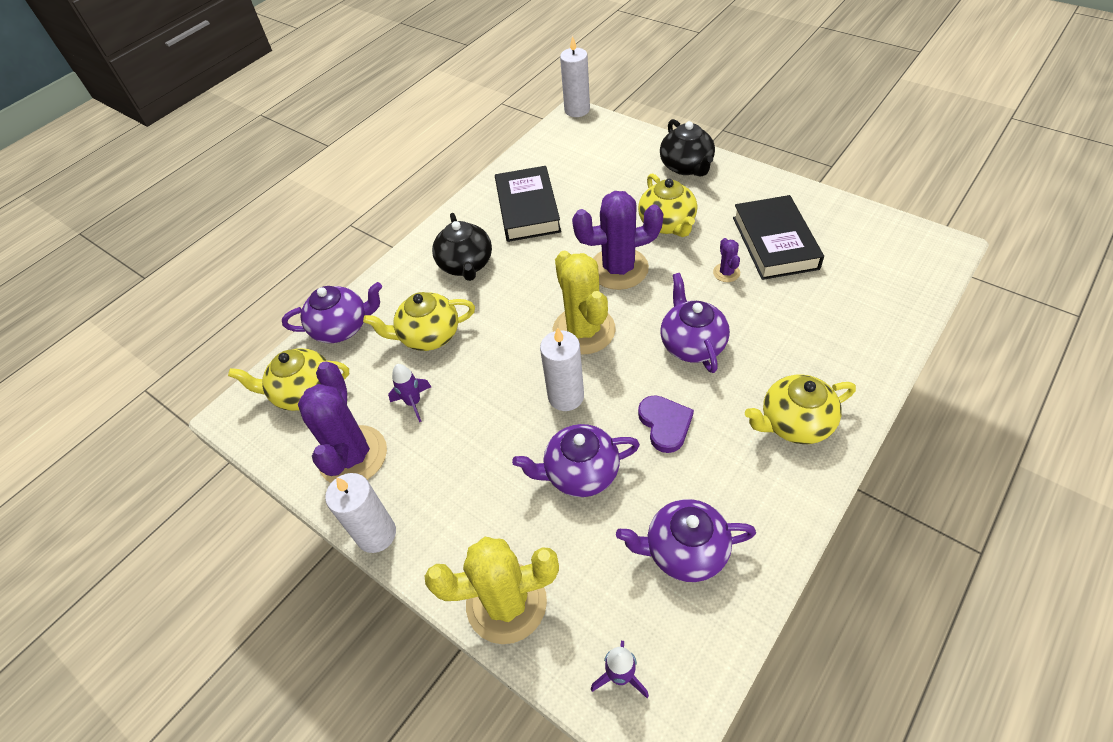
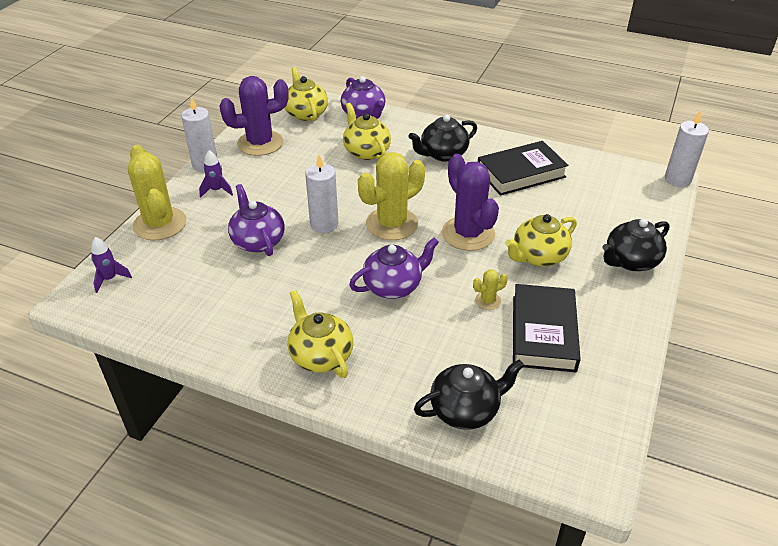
camera: 70 degrees right, 10 degrees down
purple rocket [388,364,431,422] -> purple rocket moved to [199,150,233,198]
purple teapot [616,499,756,582] -> none
purple heart [638,395,694,453] -> none
purple cactus [713,238,740,282] -> yellow cactus [473,269,508,310]
black book [733,195,824,280] -> black book turned 60 degrees counterclockwise [513,284,581,372]
none -> black teapot [414,359,524,430]

